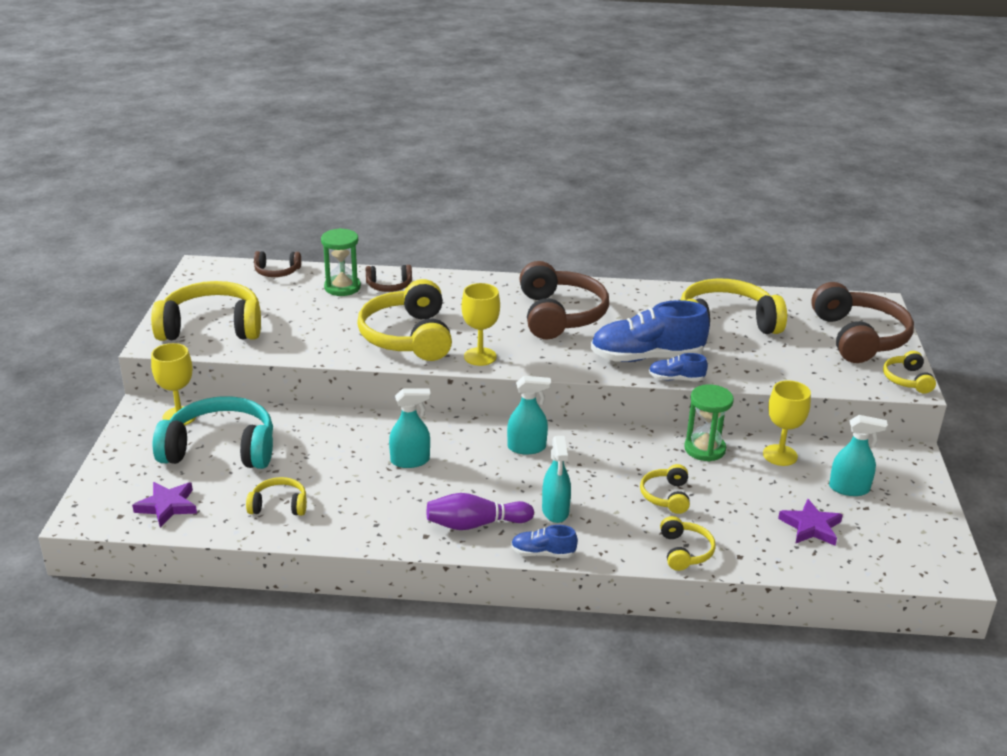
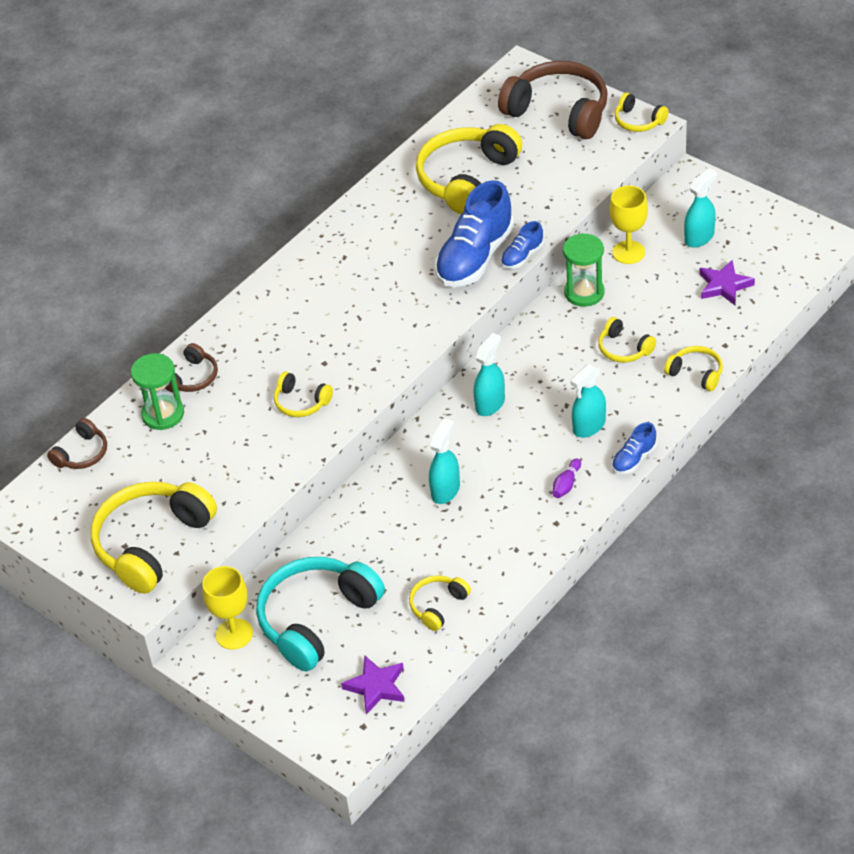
camera: 50 degrees left, 15 degrees up
yellow headphones [357,279,452,361] -> yellow headphones [274,372,333,417], size x0.49
purple bowling pin [427,493,534,530] -> purple bowling pin [552,458,581,498], size x0.54
yellow goblet [461,283,500,366] -> none
brown headphones [519,261,609,339] -> none
turquoise spray bottle [542,436,571,523] -> turquoise spray bottle turned 105 degrees clockwise [570,363,606,438]

